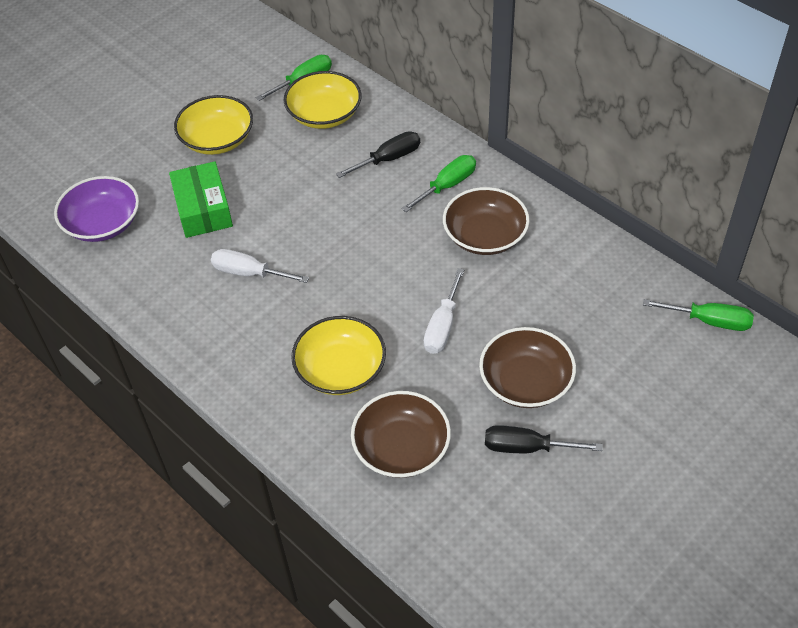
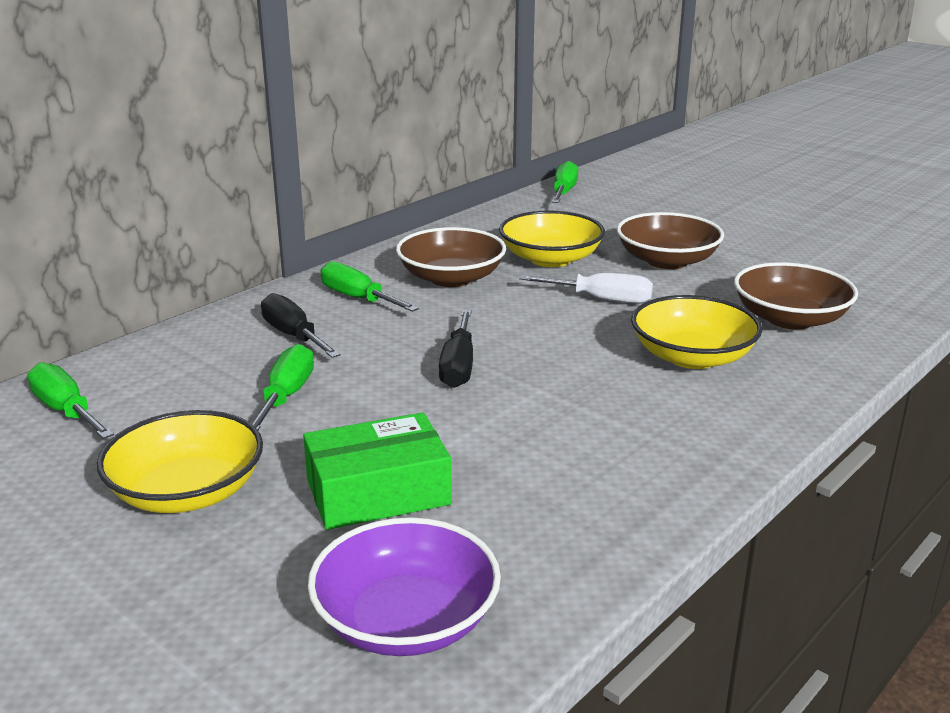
camera: 95 degrees left, 25 degrees down
white screwdriver [211,249,309,283] -> none
yellow bowl [284,71,362,129] -> yellow bowl moved to [499,211,605,267]
black screwdriver [485,425,602,453] -> black screwdriver moved to [439,310,473,388]
none -> green screwdriver [252,344,314,430]

